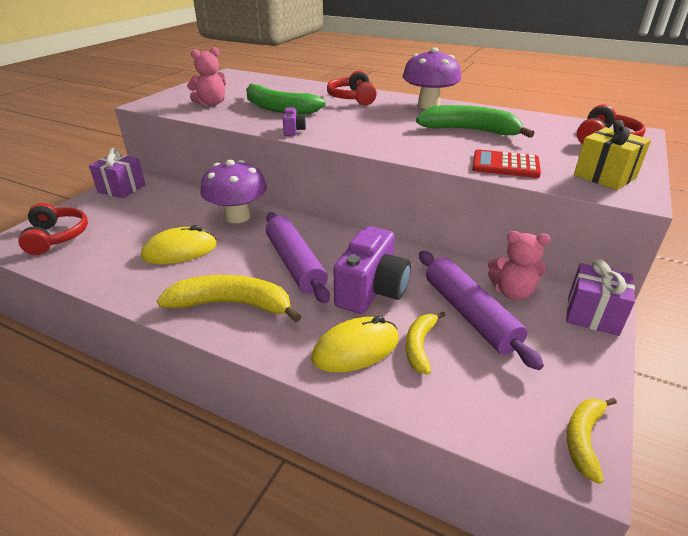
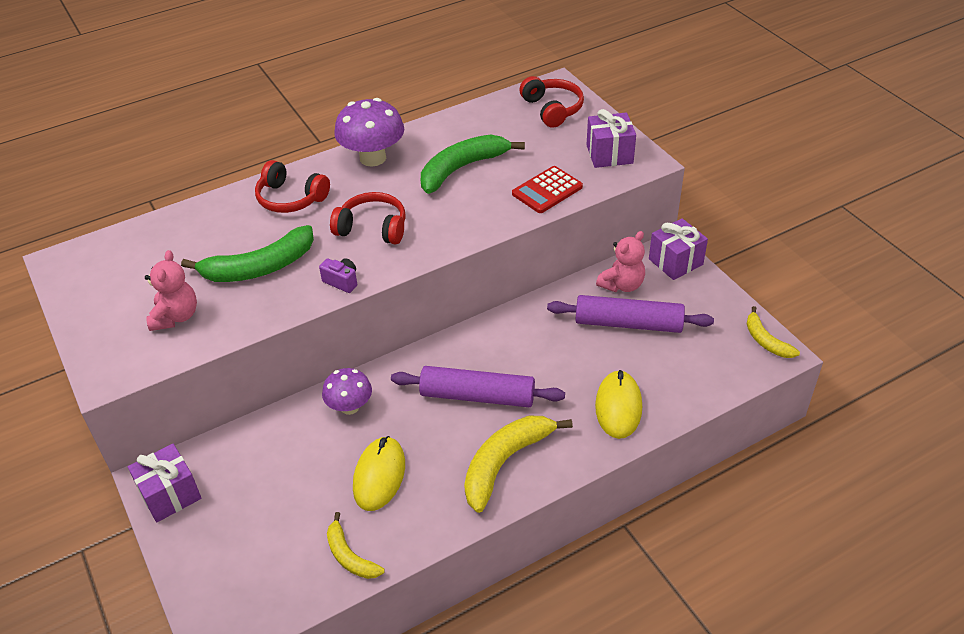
camera: 55 degrees left, 10 degrees up
red headphones [18,203,88,255] -> red headphones moved to [330,192,406,244]
purple mushroom [200,160,267,223] -> purple mushroom [322,368,372,415], size x0.63
purple camera [334,226,411,314] -> none
yellow banana [405,311,446,375] -> yellow banana moved to [327,512,385,579]
yellow gift [574,120,651,190] -> purple gift [586,109,636,168]

